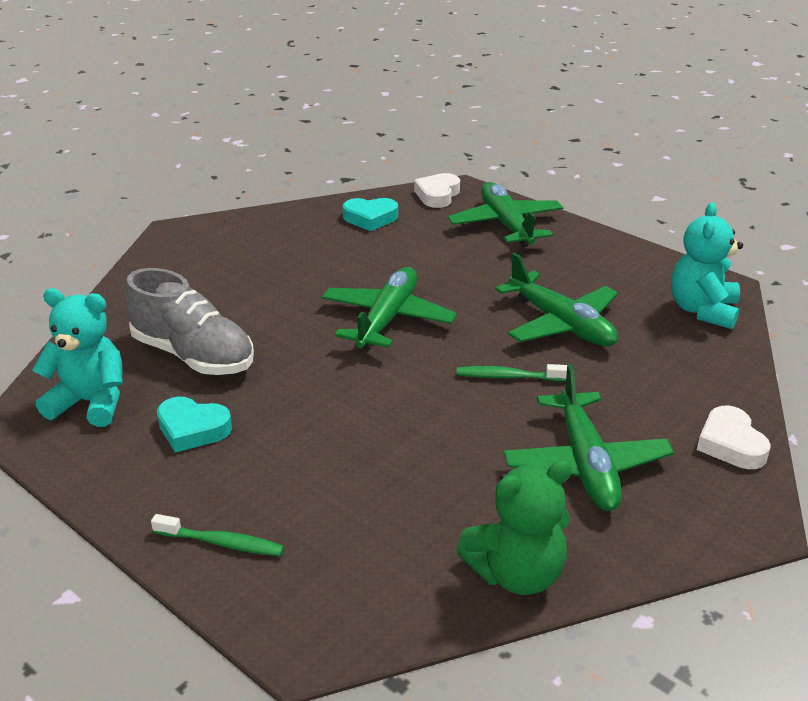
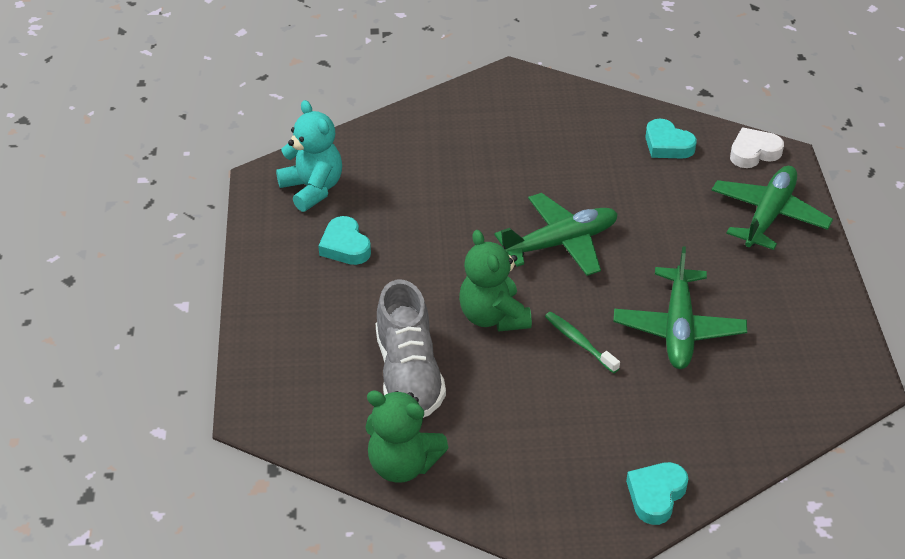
camera: 45 degrees right, 10 degrees up
grey shoe [125,268,254,375] -> grey shoe moved to [376,279,446,418]
green toothbrush [151,514,284,556] -> none
green plane [504,364,674,511] -> none
turquoise teddy bear [671,202,743,329] -> none
white heart [697,406,771,469] -> turquoise heart [626,462,688,525]
none -> green teddy bear [459,230,532,332]

